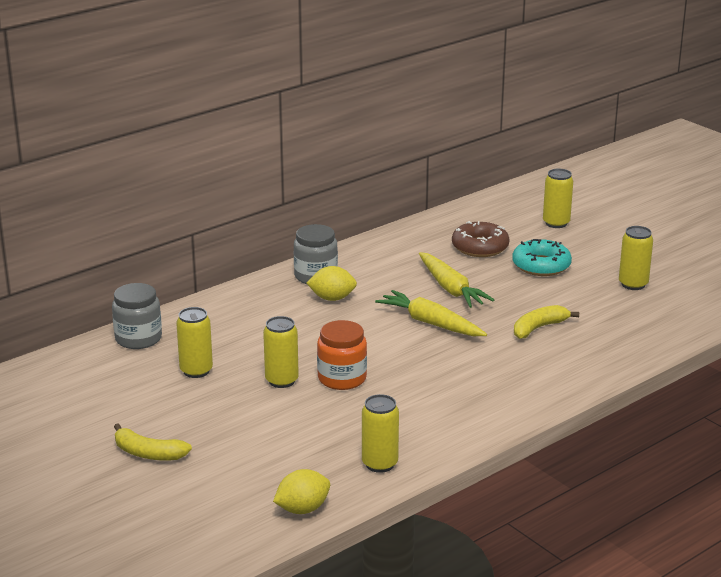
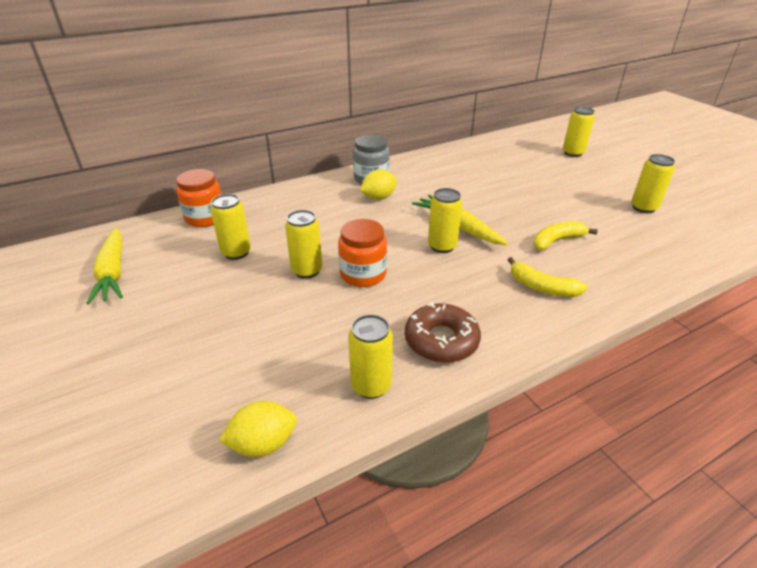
camera: 10 degrees right, 10 degrees up
grey jar [112,283,162,349] -> orange jar [176,169,222,227]
yellow banana [114,423,192,461] -> yellow banana moved to [508,257,587,297]
yellow lemon [307,266,357,301] -> yellow lemon turned 45 degrees counterclockwise [360,169,397,200]
yellow carrot [419,252,494,308] -> yellow carrot moved to [86,227,123,305]
brown donut [452,221,510,257] -> brown donut moved to [405,302,481,363]
turquoise donut [512,239,572,276] -> none
none -> yellow can [428,188,462,253]

